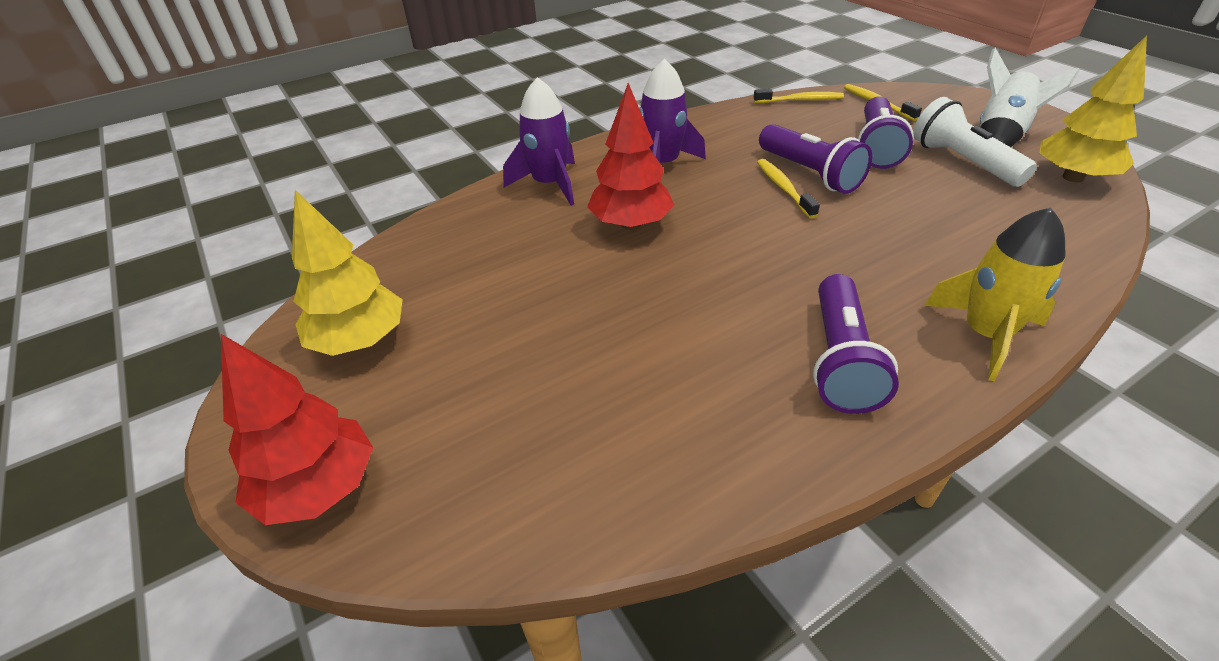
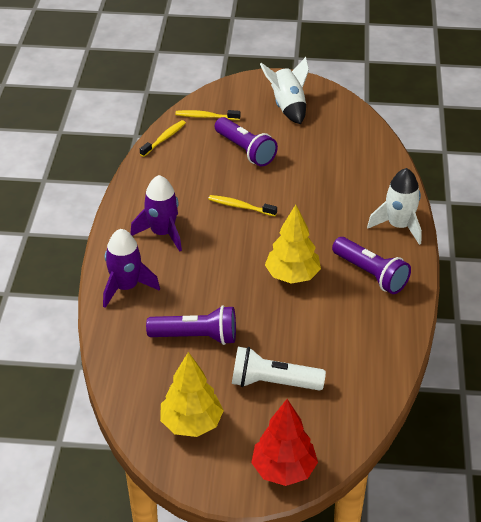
camera: 55 degrees left, 0 degrees up
red tree [587,83,674,230] -> none
purple flashlight [759,124,872,194] -> purple flashlight moved to [146,305,236,345]
white flashlight [913,97,1037,187] -> white flashlight moved to [232,347,326,391]
yellow rocket [924,207,1066,381] -> white rocket [367,168,422,245]
yellow tree [1040,35,1147,182] -> yellow tree moved to [265,205,321,284]

